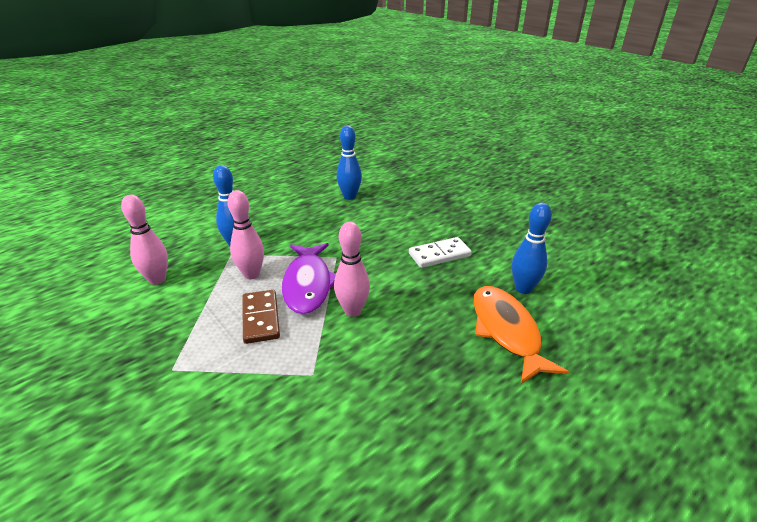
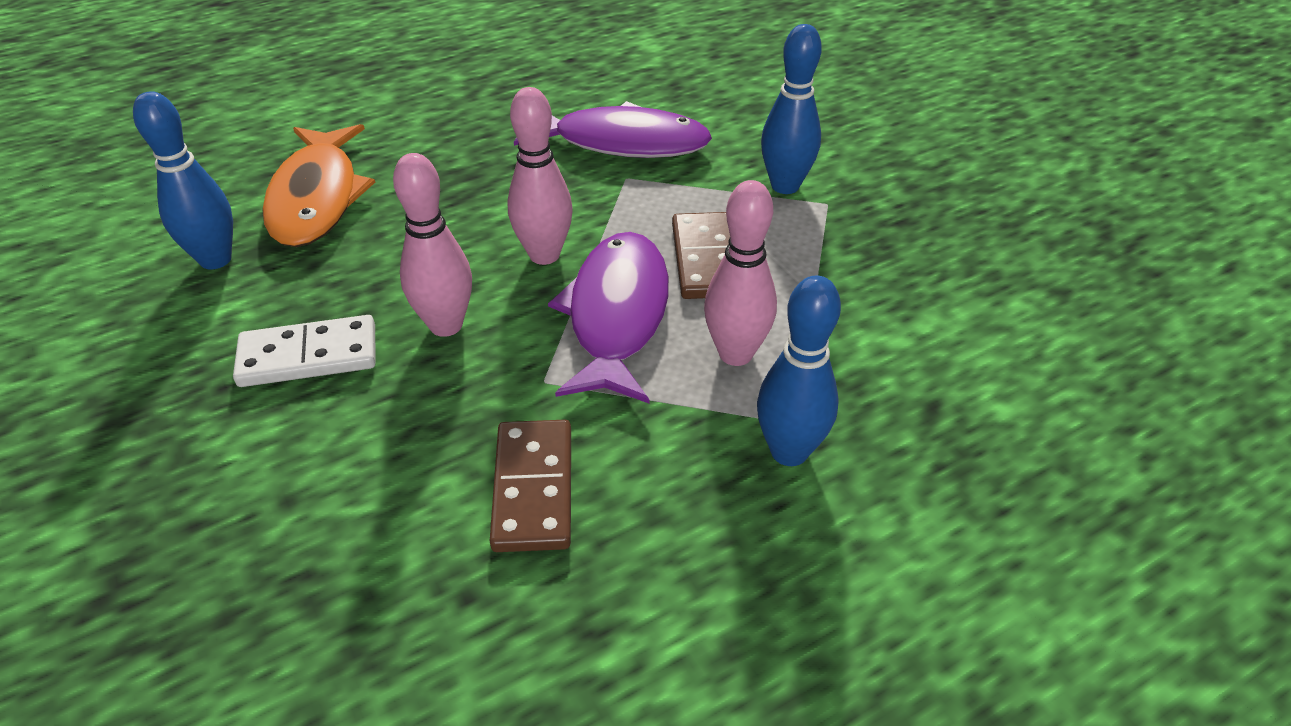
camera: 170 degrees left, 10 degrees up
pink bowling pin [121,195,168,285] -> pink bowling pin moved to [393,153,472,337]
blue bowling pin [337,126,362,200] -> blue bowling pin moved to [761,24,822,194]
none -> brown domino [490,420,571,552]
none -> purple fish [514,101,712,158]

